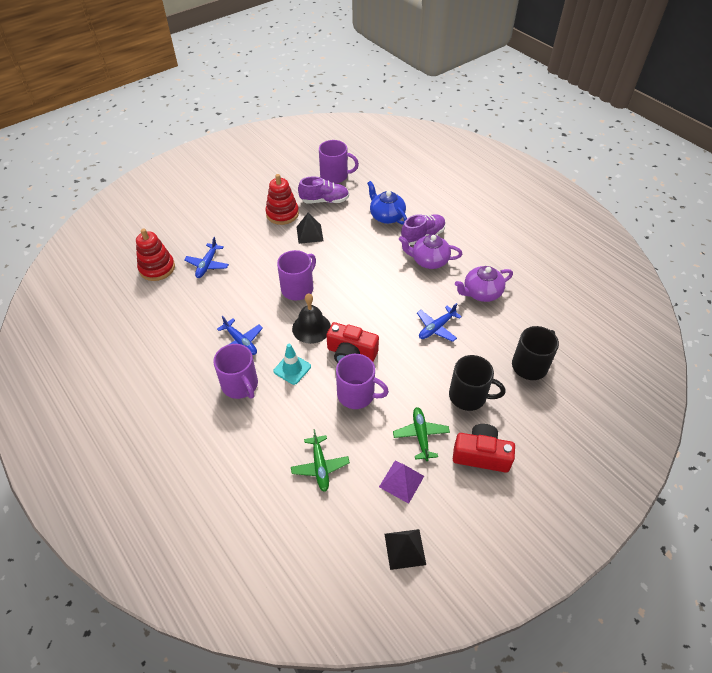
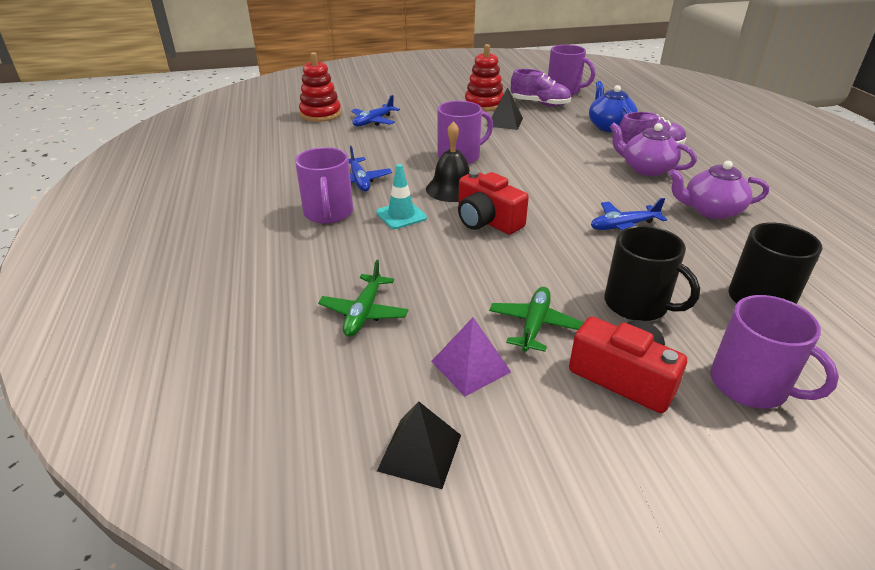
camera: 25 degrees right, 15 degrees down
purple mug [336,354,389,409] -> purple mug moved to [710,295,839,409]

